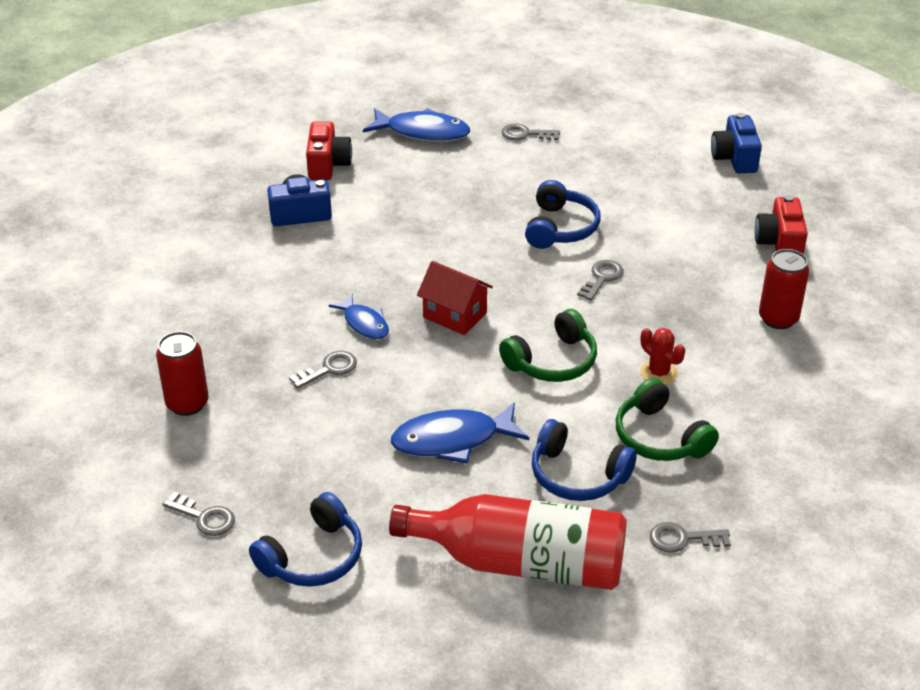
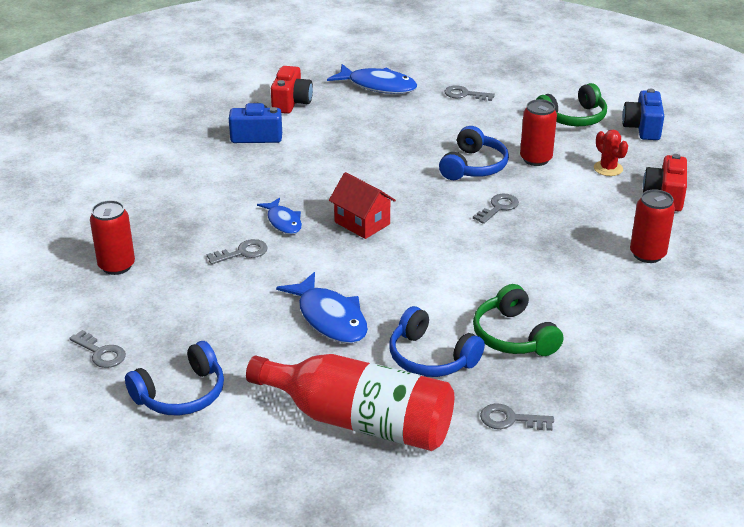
camera: 10 degrees right, 5 degrees down
blue fish [391,402,529,464] -> blue fish turned 120 degrees counterclockwise [276,272,368,344]
green headphones [499,309,597,382] -> green headphones moved to [536,83,607,126]
red cactus [640,328,685,385] -> red cactus moved to [594,130,628,176]
none -> red can [520,99,557,166]

